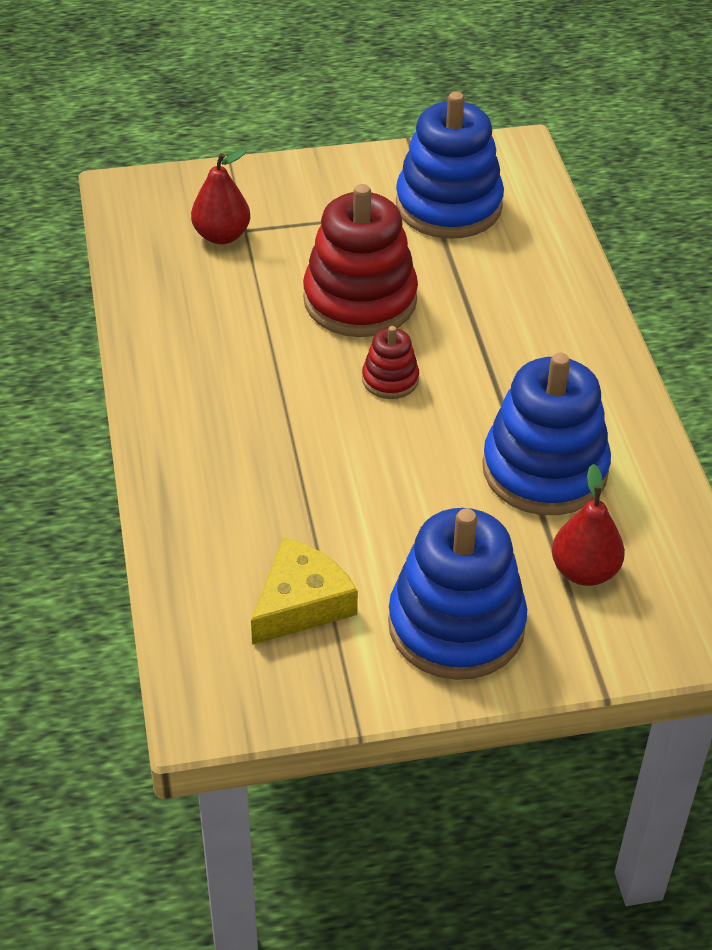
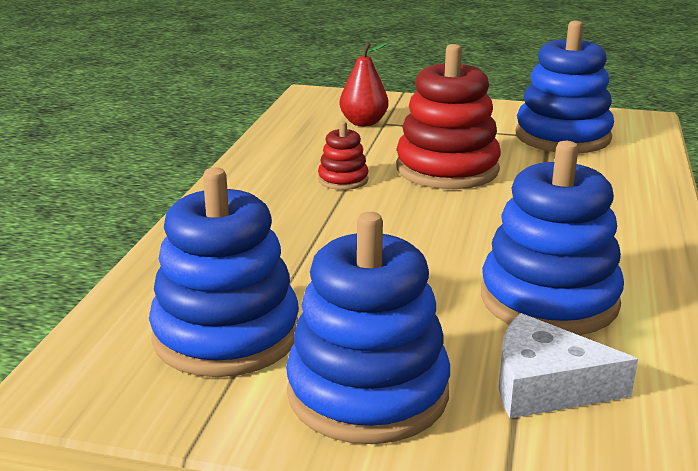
camera: 25 degrees right, 20 degrees down
yellow cheese [251,537,358,645] -> blue stacking toy [149,167,299,377]
red stacking toy [362,326,419,399] -> red stacking toy moved to [318,121,368,190]
red pear [552,464,625,586] -> white cheese [499,313,638,418]

